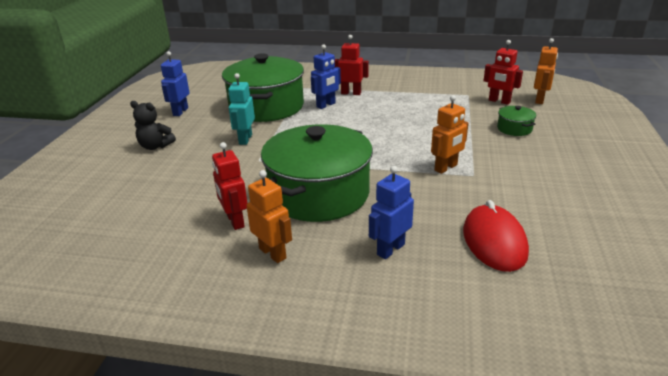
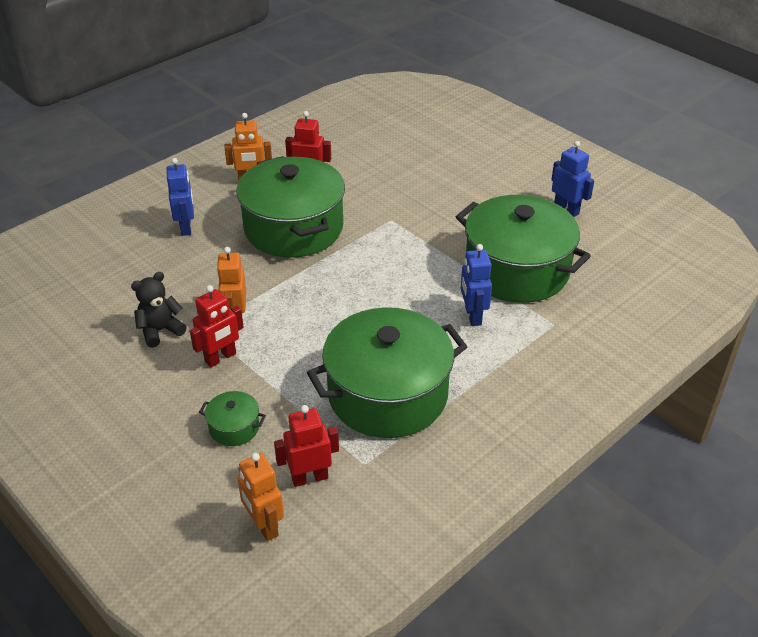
camera: 125 degrees right, 10 degrees up
black teddy bear [130,101,176,150] -> black teddy bear moved to [131,272,187,348]
turquoise robot [228,73,255,145] -> none
red robot [334,35,369,95] -> red robot moved to [190,285,244,367]
red mouse [463,200,529,272] -> none
none -> green pot [307,307,467,438]

